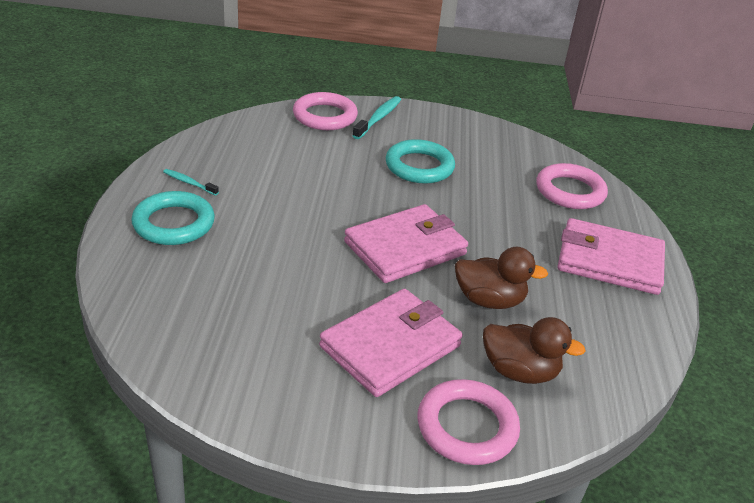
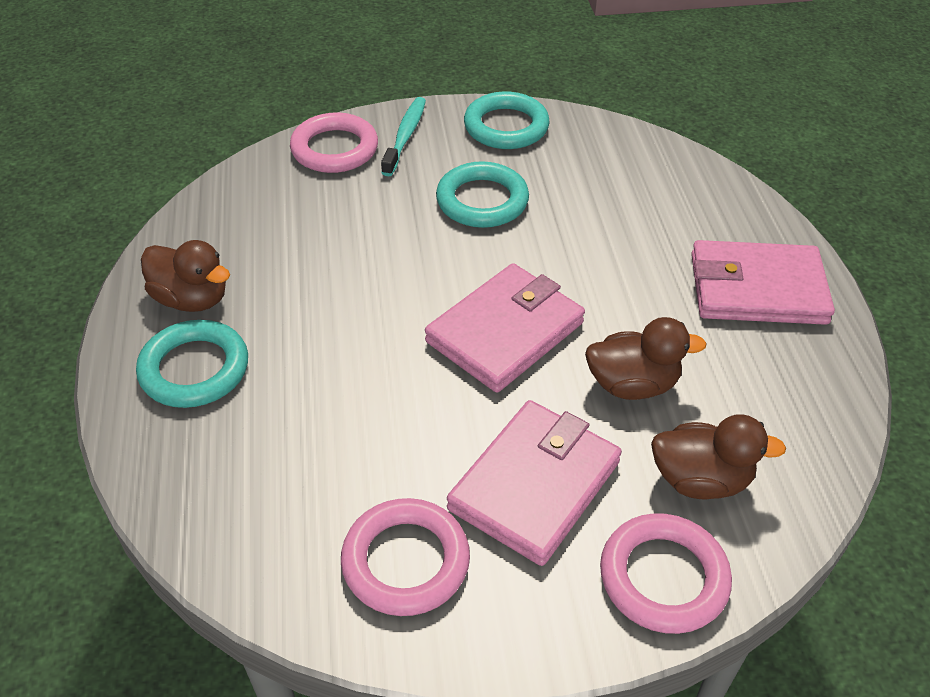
camera: 10 degrees left, 10 degrees up
turquoise toothbrush [163,169,219,195] -> brown duck [141,240,230,312]
pink ring [536,163,608,209] -> pink ring moved to [341,498,470,616]
none -> turquoise ring [464,91,549,149]

